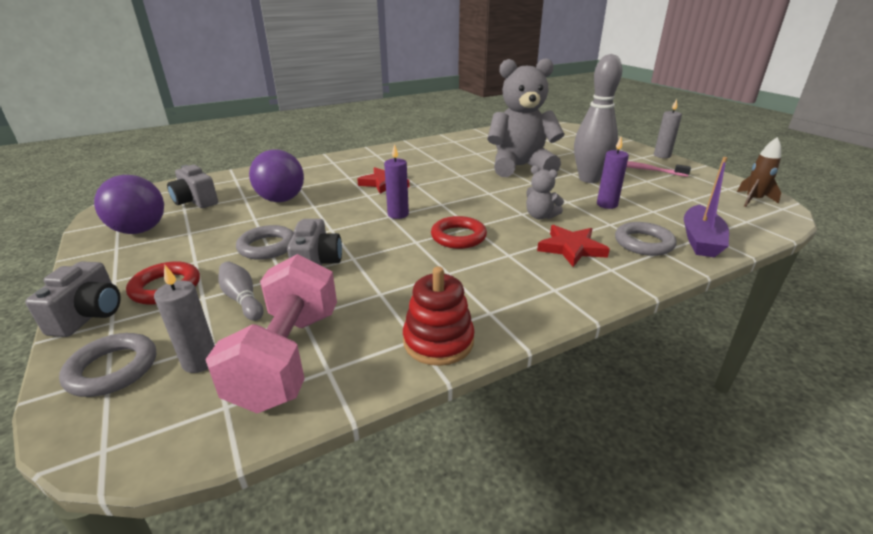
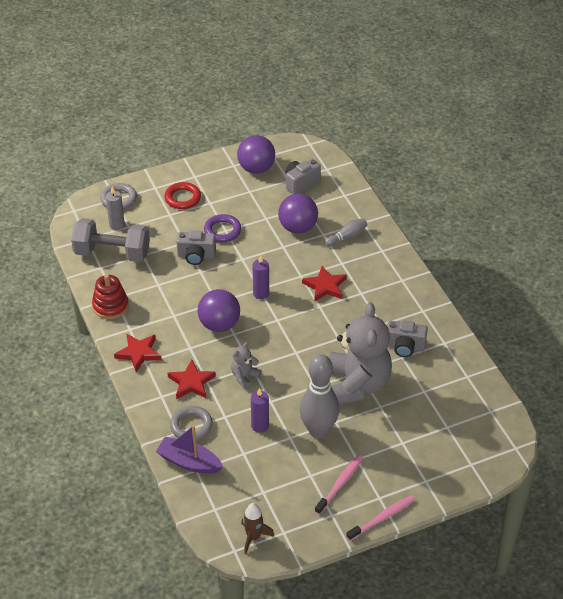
camera: 95 degrees right, 15 degrees up
grey camera [25,261,121,337] -> grey camera moved to [387,320,428,357]
pink dumbbell [205,254,337,413] -> grey dumbbell [71,218,150,262]
grey bowling pin [218,261,264,321] -> grey bowling pin moved to [324,218,368,246]
grey ring [236,225,294,260] -> purple ring [204,214,241,243]
red ring [431,216,487,249] -> purple ball [198,289,240,332]
grey candle [654,99,682,158] -> pink toothbrush [346,495,415,541]
none -> red star [114,334,162,372]

